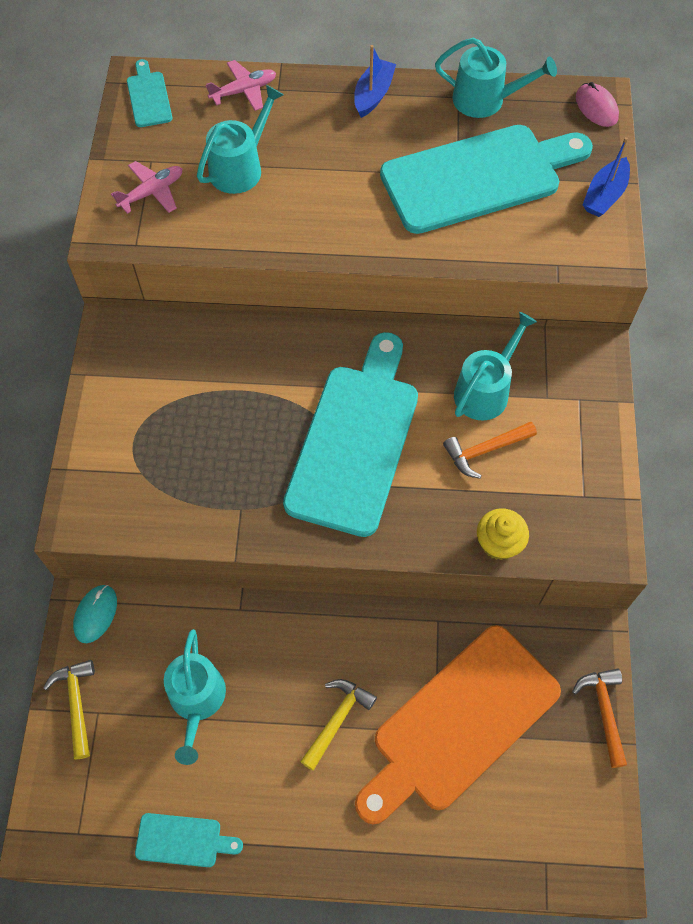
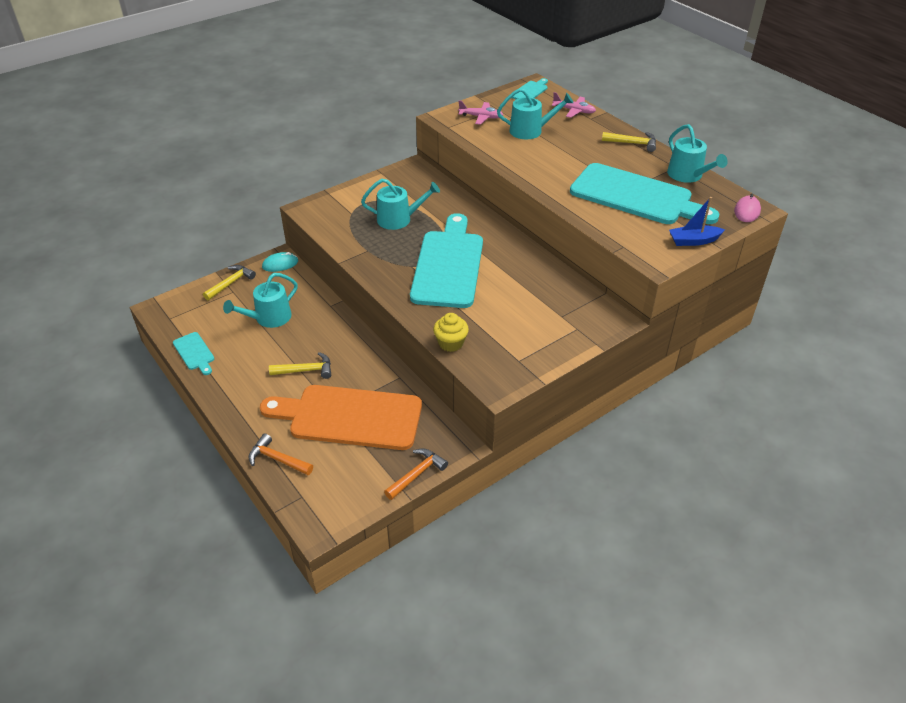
camera: 50 degrees right, 20 degrees down
turquoise cutting board [283,332,418,537] -> turquoise cutting board turned 60 degrees counterclockwise [410,213,483,308]
blue boat [354,45,396,118] -> yellow hammer [602,132,656,152]
orange hammer [443,422,537,479] -> orange hammer moved to [248,433,313,475]
turquoise watering can [454,312,537,420] -> turquoise watering can moved to [361,179,440,230]

